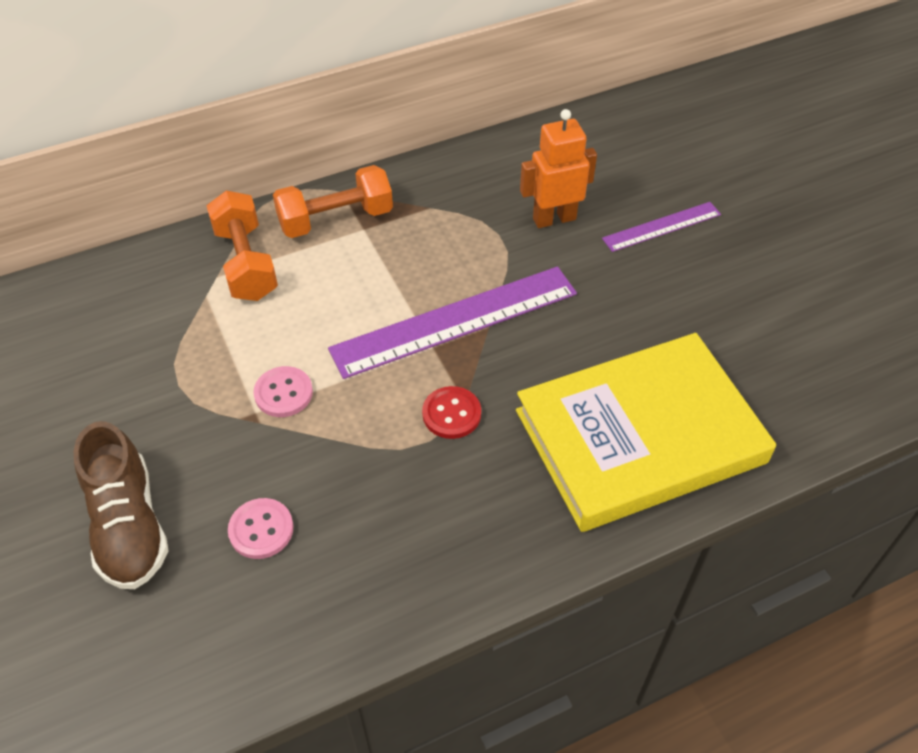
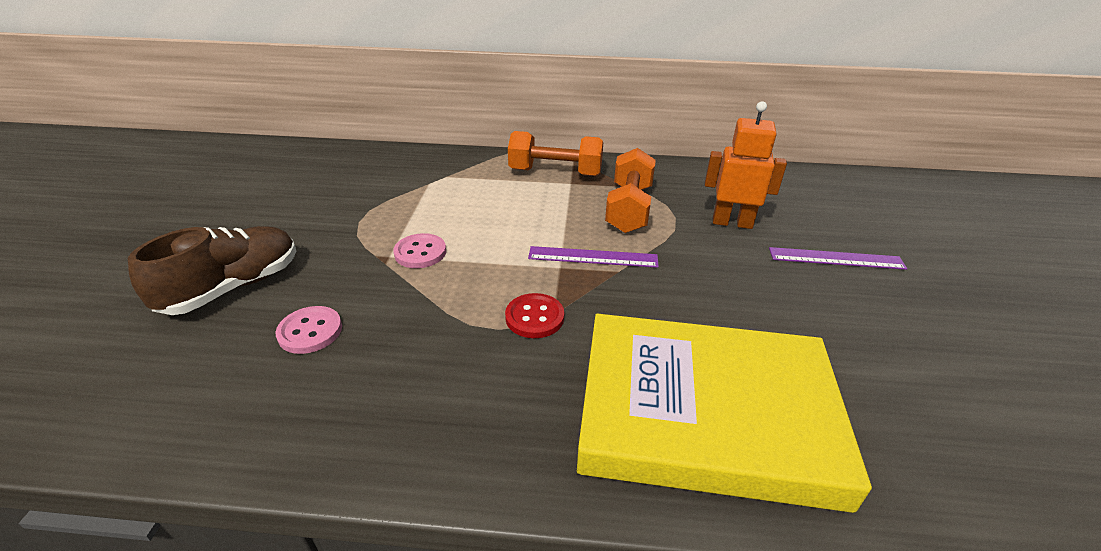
camera: 30 degrees right, 15 degrees down
brown shoe [74,421,169,589] -> brown shoe turned 150 degrees counterclockwise [128,226,297,315]
orange dumbbell [207,191,278,301] -> orange dumbbell moved to [605,148,656,233]
purple ruler [328,266,577,379] -> purple ruler [528,246,659,268], size x0.54

